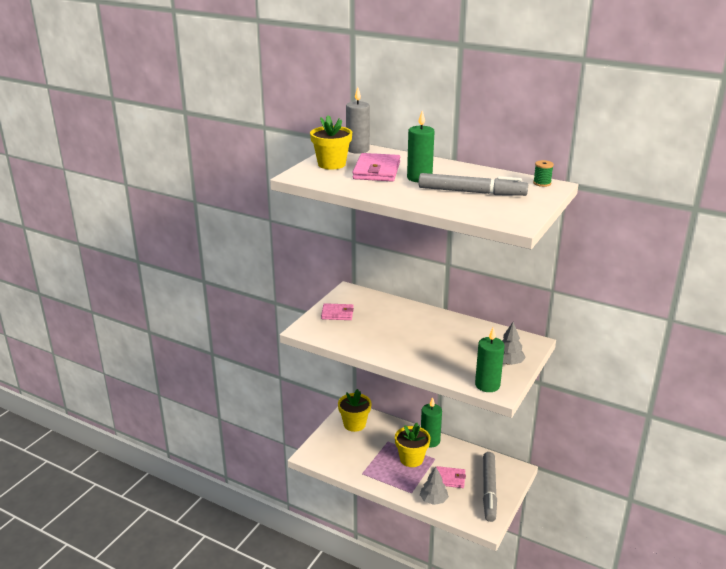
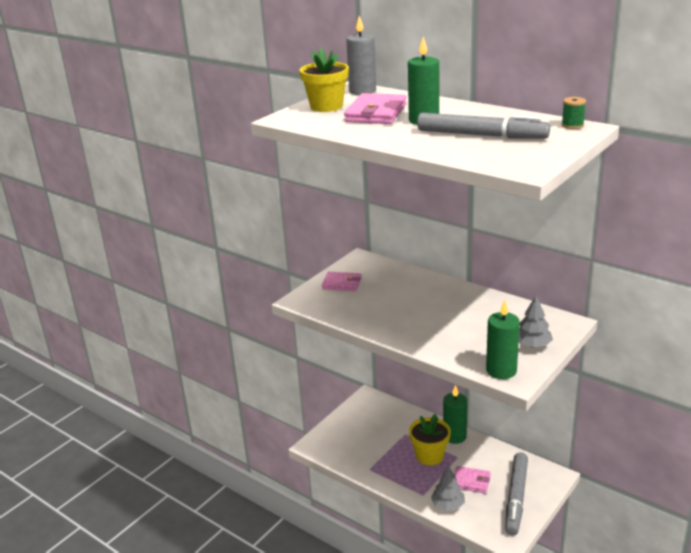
camera: 10 degrees right, 0 degrees up
yellow flower pot [338,389,372,432] -> none

